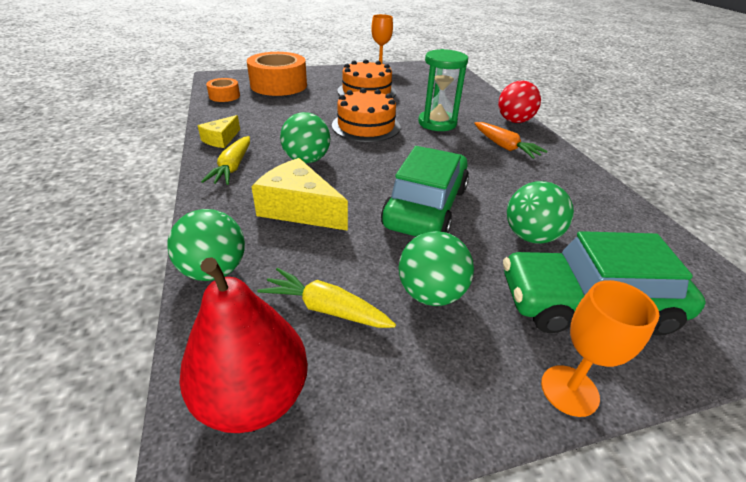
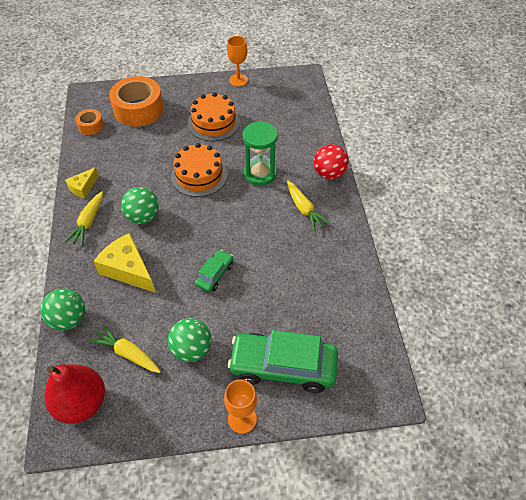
camera: 10 degrees right, 15 degrees up
green car [381,146,469,237] -> green car [195,250,233,292], size x0.50
orange carrot [474,122,548,159] -> yellow carrot [287,181,330,231]
green ball [507,181,574,244] -> none

